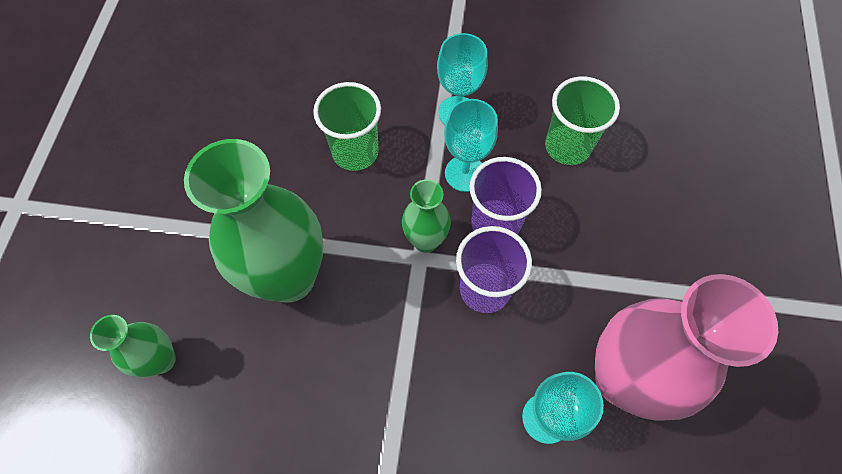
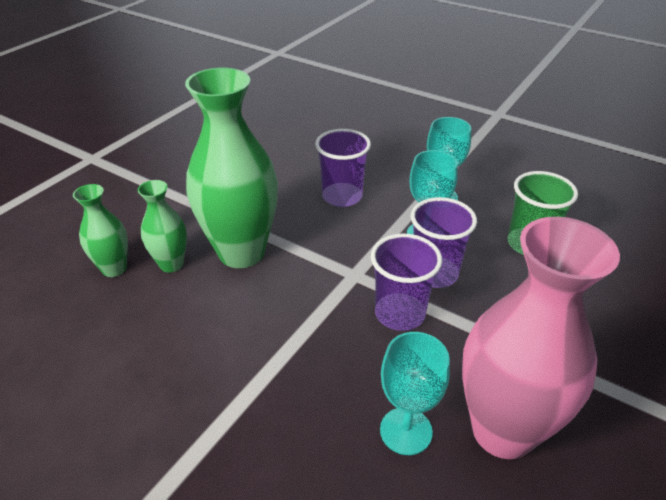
camera: 25 degrees right, 25 degrees down
green cup [313,82,381,171] -> purple cup [315,129,371,207]
green vase [402,179,451,253] -> green vase moved to [138,180,187,273]

